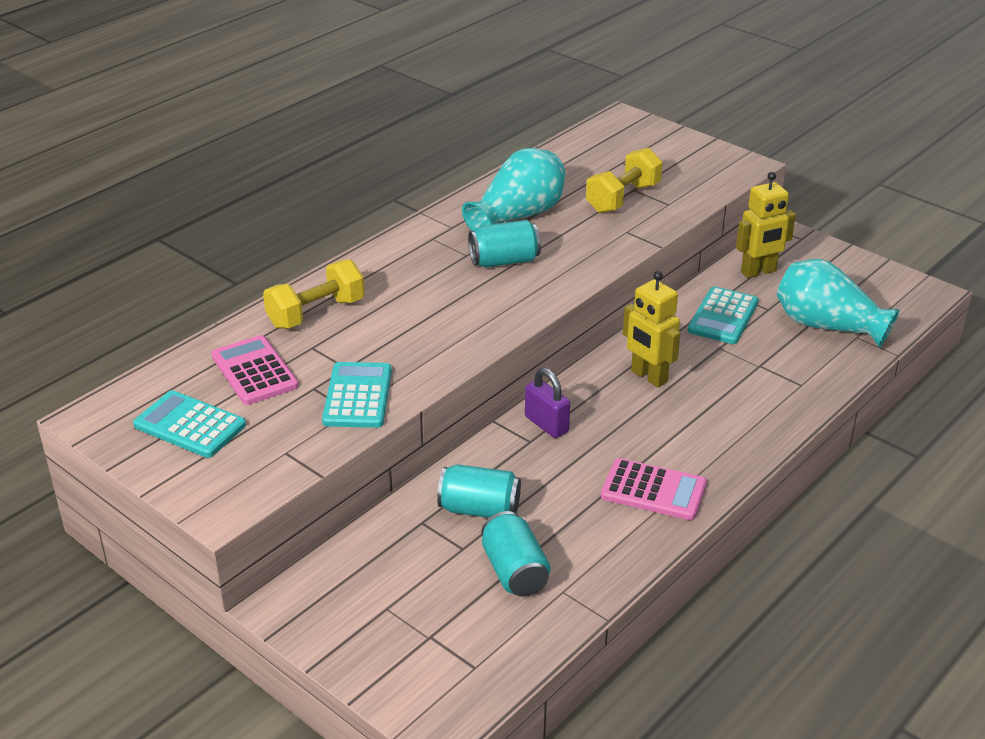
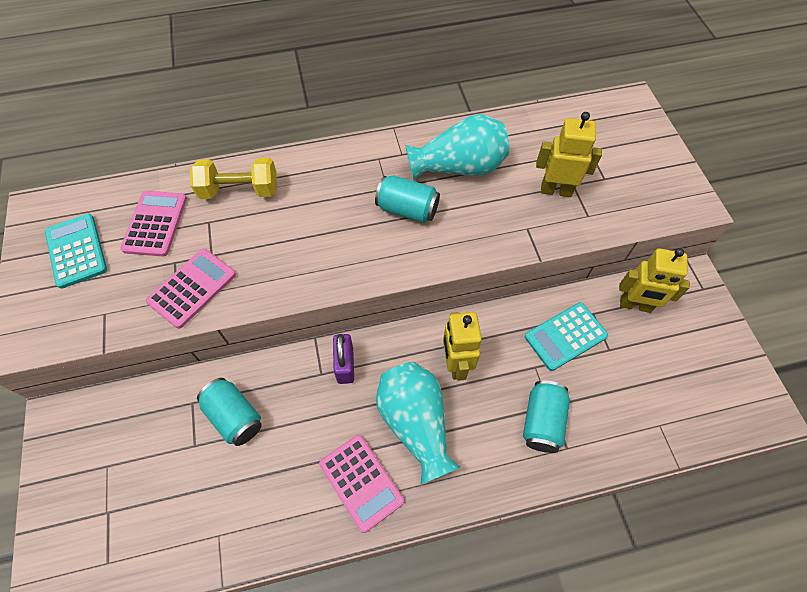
camera: 35 degrees right, 25 degrees up
turquoise calculator [322,362,392,428] -> pink calculator [146,249,236,329]
turquoise can [481,511,550,597] -> turquoise can moved to [523,380,570,453]
yellow dumbbell [586,148,663,213] -> yellow robot [536,112,602,197]
turquoise vase [777,259,900,348] -> turquoise vase moved to [376,362,460,484]

